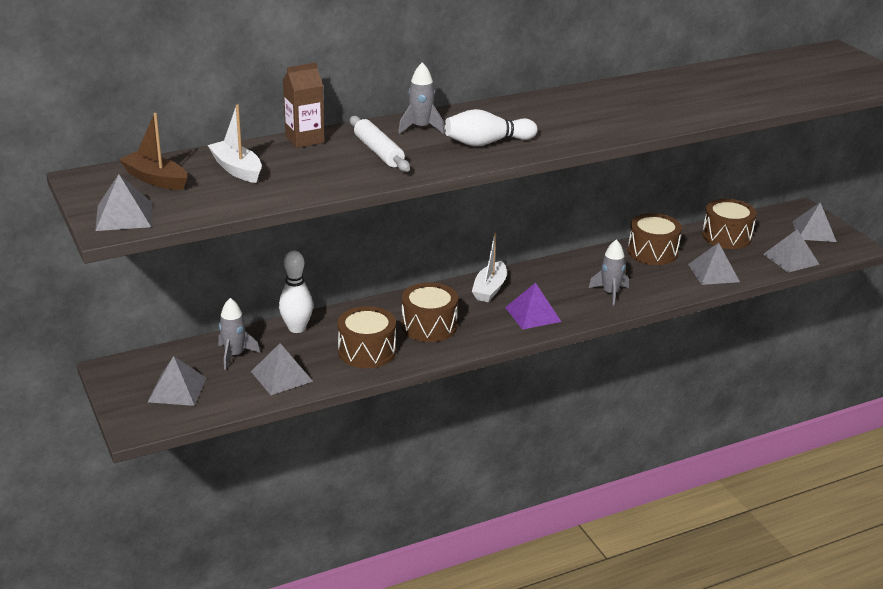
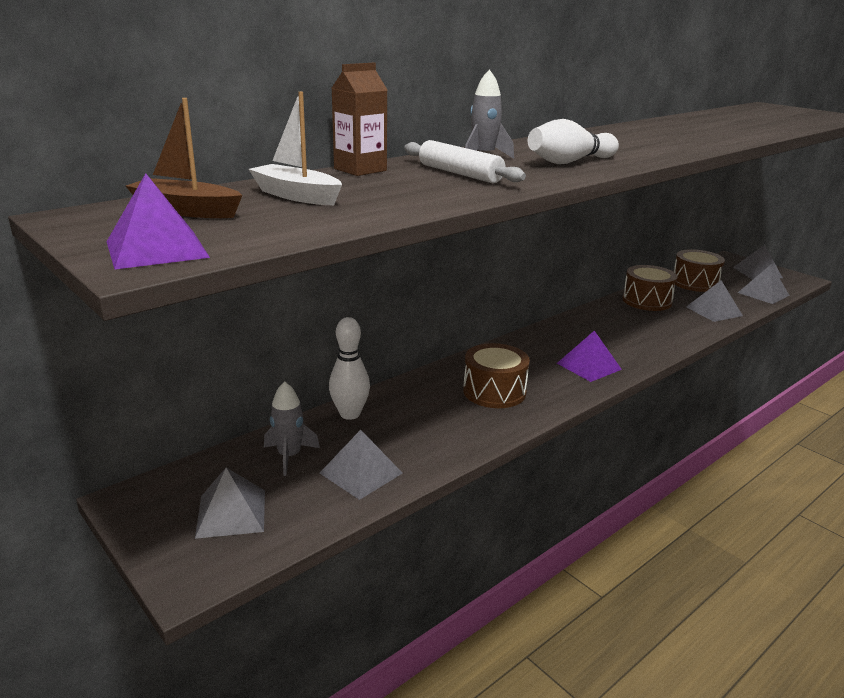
camera: 15 degrees left, 5 degrees down
grey pyramid [95,174,152,231] -> purple pyramid [106,173,210,269]
brown drum [337,306,396,368] -> none
white boat [472,233,507,302] -> none
grey rocket [589,239,629,306] -> none

